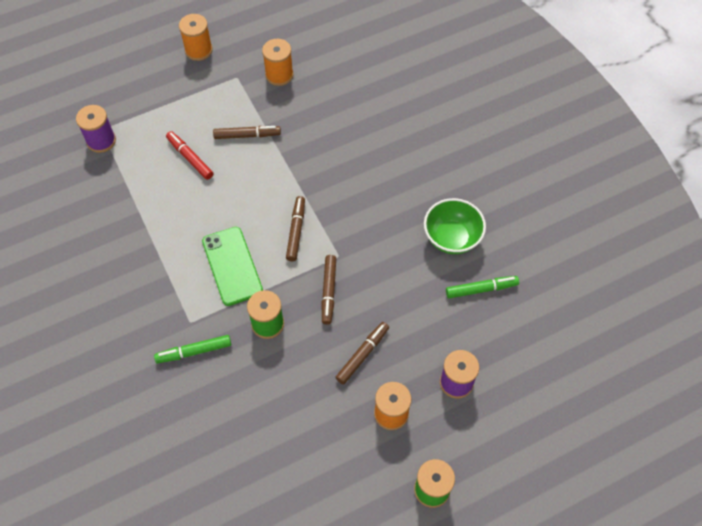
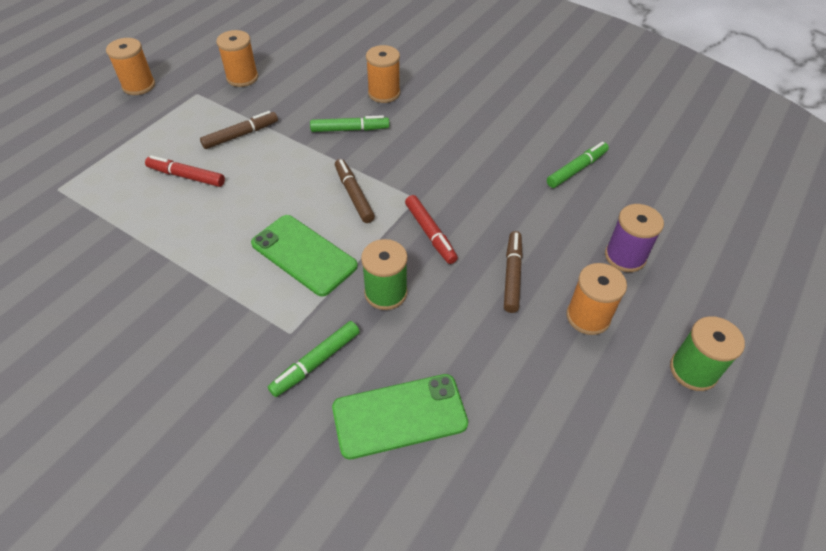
camera: 30 degrees left, 10 degrees down
purple spool [76,105,116,153] -> none
brown marker [322,255,336,325] -> red marker [405,195,458,264]
green bowl [424,198,486,254] -> none
none -> green marker [310,115,390,132]
none -> green phone [332,374,468,459]
none -> orange spool [366,45,400,103]

